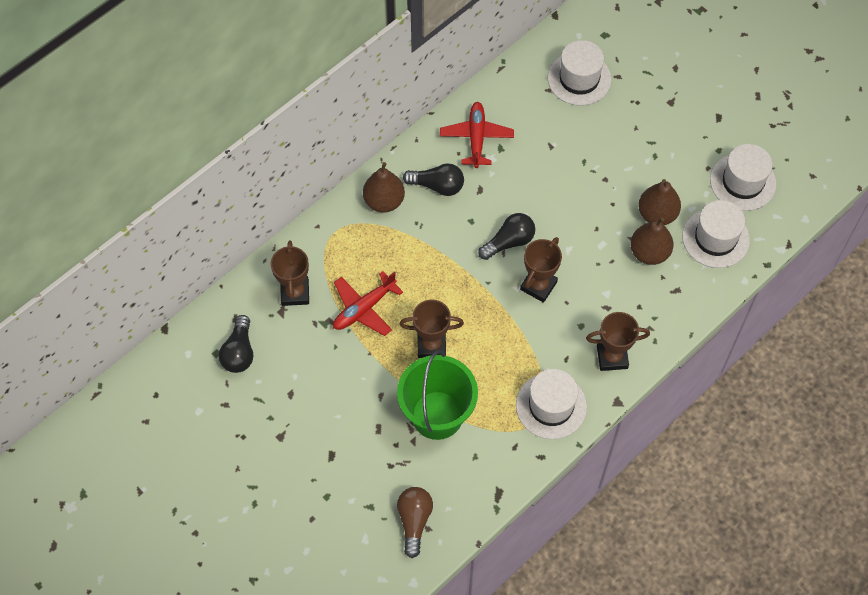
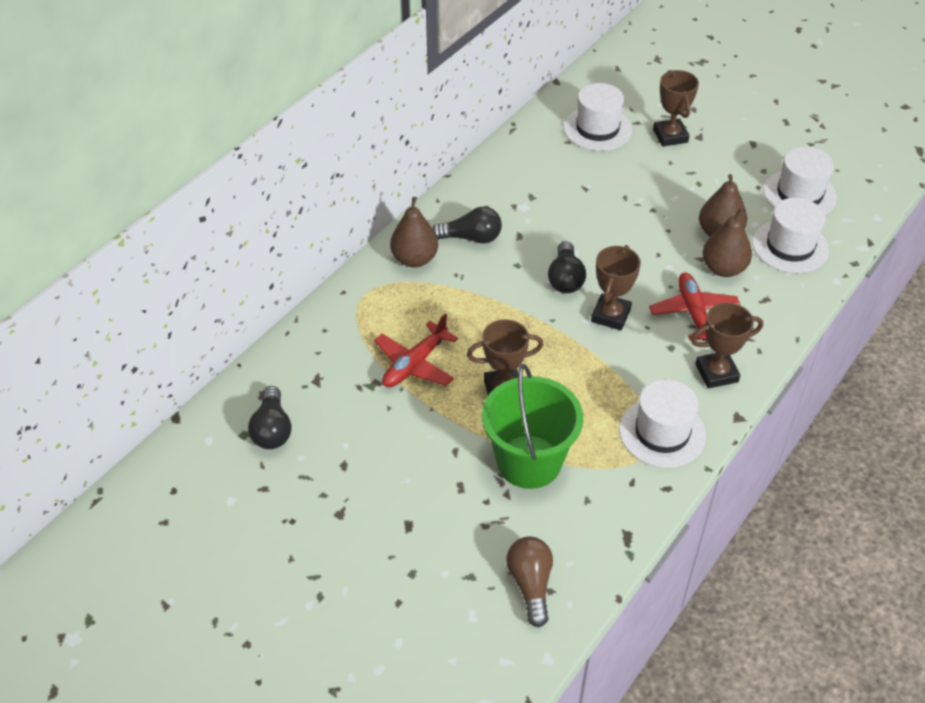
camera: 10 degrees left, 15 degrees down
brown trophy [271,240,309,306] -> brown trophy moved to [653,70,699,147]
red plane [440,102,514,168] -> red plane moved to [649,273,740,342]
black light bulb [478,213,535,260] -> black light bulb turned 135 degrees clockwise [548,241,586,293]

